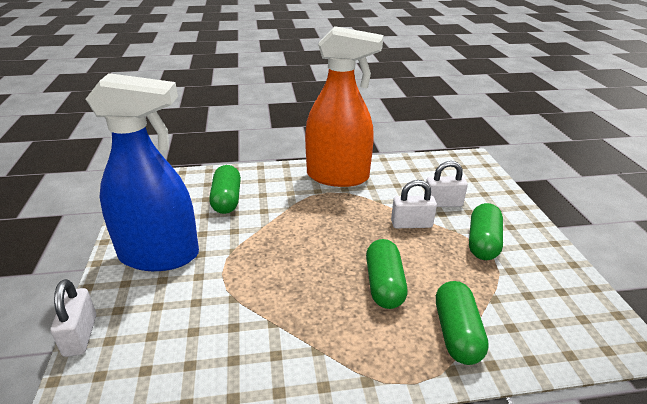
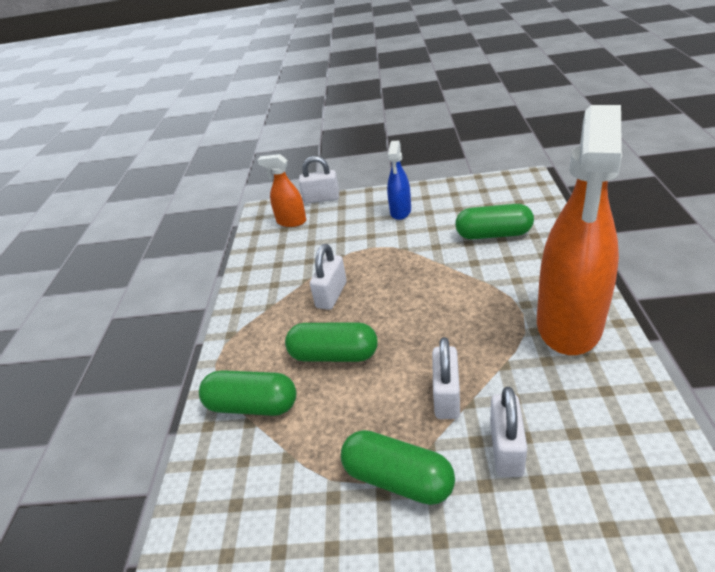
camera: 105 degrees right, 5 degrees up
blue spray bottle [86,73,199,271] -> blue spray bottle [387,141,411,220], size x0.46
none -> orange spray bottle [257,154,306,227]
none -> white padlock [310,244,347,310]

